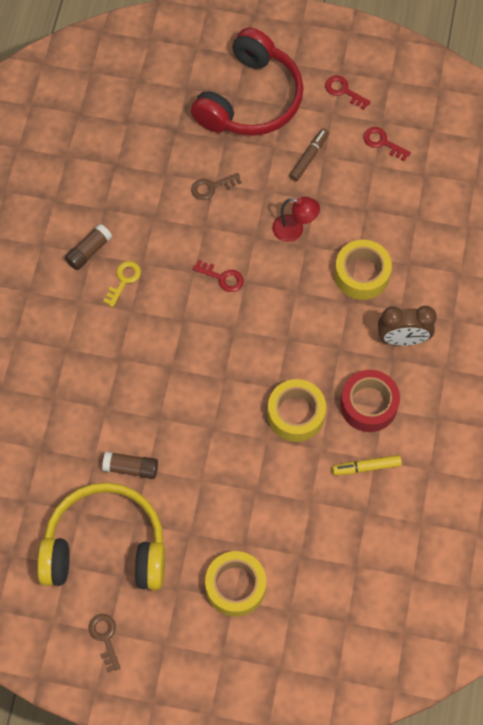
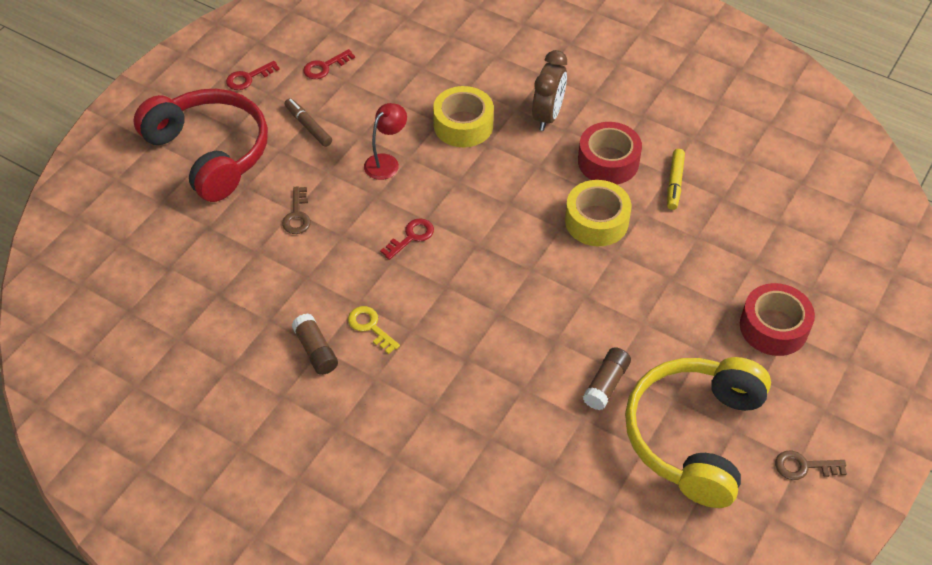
camera: 70 degrees left, 15 degrees down
yellow tape [205,551,266,617] -> red tape [740,283,815,356]

